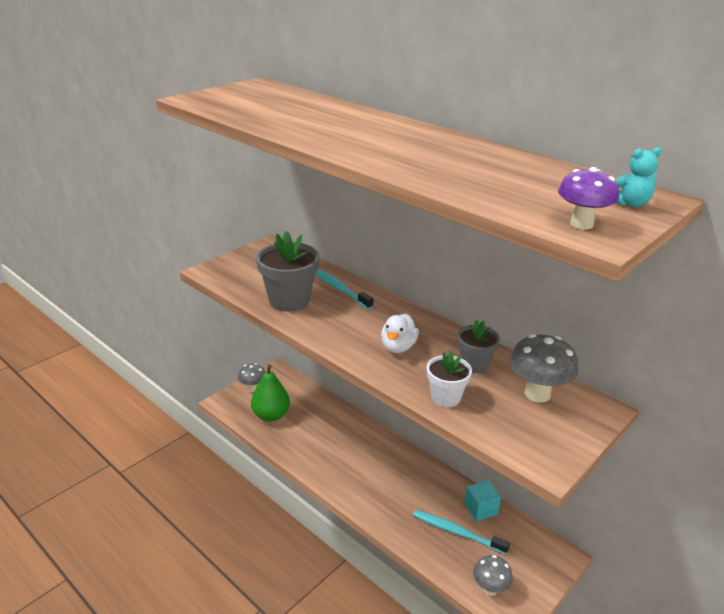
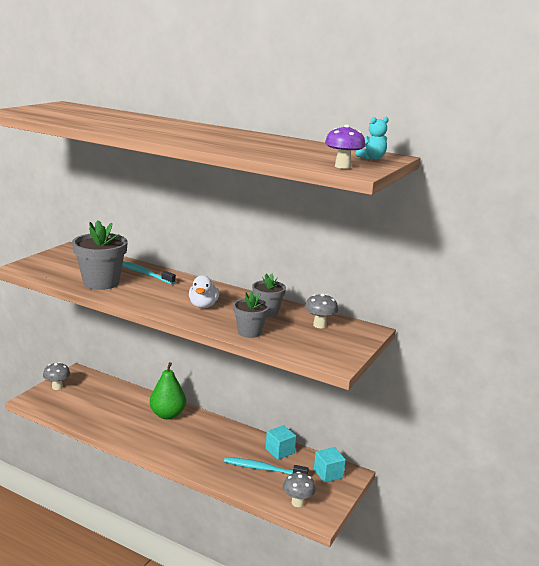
camera: 15 degrees left, 10 degrees down
green pear [251,365,290,422] -> green pear moved to [150,362,186,419]
white flower pot [427,351,472,407] -> grey flower pot [233,291,269,338]
grey mushroom [510,334,578,403] -> grey mushroom [305,293,338,328], size x0.64
none -> turquoise cube [314,447,346,483]

